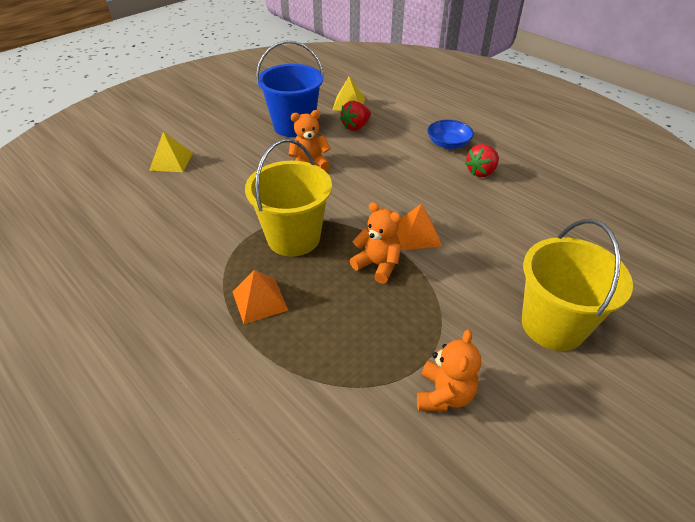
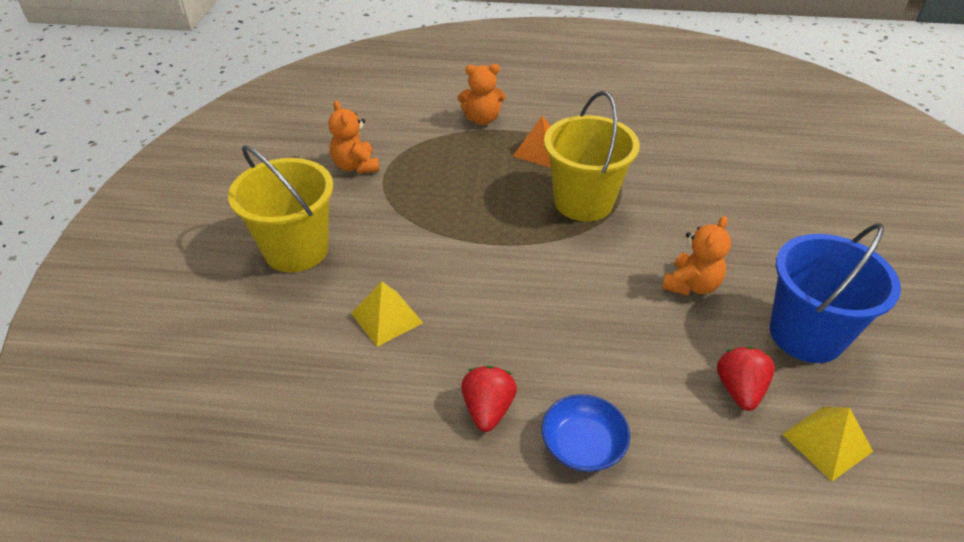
camera: 140 degrees right, 0 degrees up
yellow pyramid [149,132,193,172] -> yellow pyramid moved to [351,282,423,347]
orange teddy bear [350,202,401,284] -> orange teddy bear moved to [458,64,506,125]
orange pyramid [397,203,442,250] -> none

